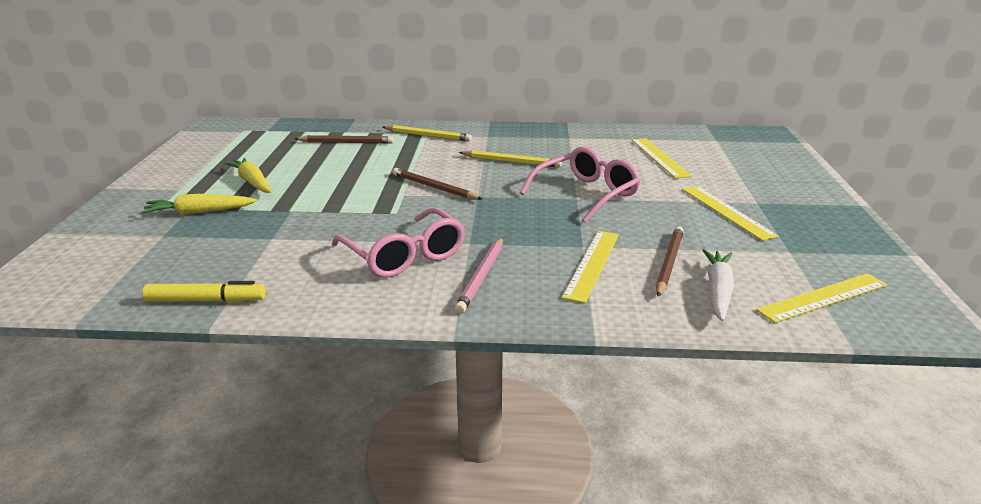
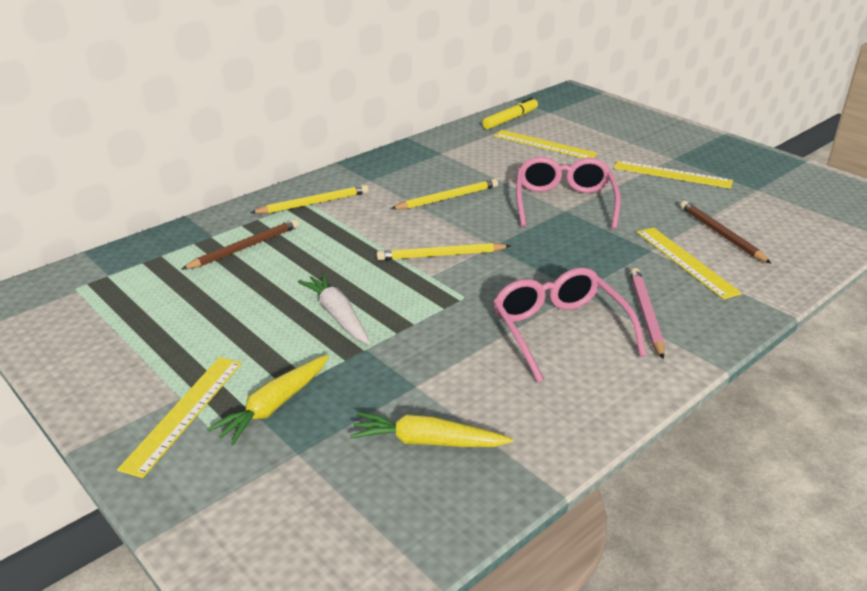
camera: 45 degrees left, 5 degrees up
yellow marker [142,281,266,302] -> yellow marker moved to [482,97,538,129]
yellow carrot [224,158,272,193] -> yellow carrot moved to [350,412,513,447]
pink glasses [332,208,465,278] -> pink glasses turned 120 degrees counterclockwise [493,267,646,383]
brown pencil [392,168,482,200] -> yellow pencil [376,243,511,260]
pink pencil [455,237,503,314] -> pink pencil turned 150 degrees counterclockwise [630,268,664,359]
white carrot [702,249,734,321] -> white carrot moved to [298,273,370,344]
yellow ruler [756,274,887,323] -> yellow ruler moved to [117,357,242,478]

